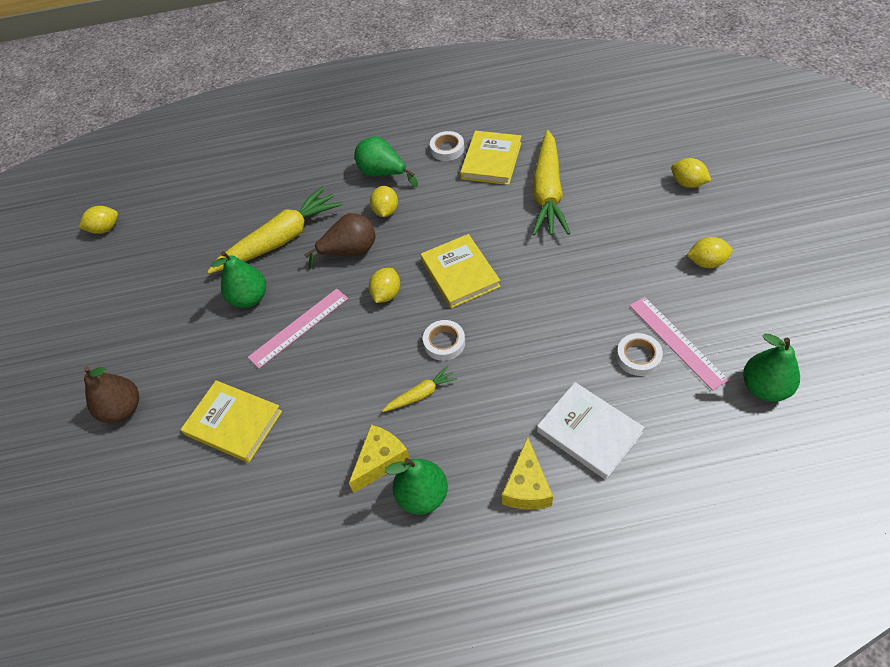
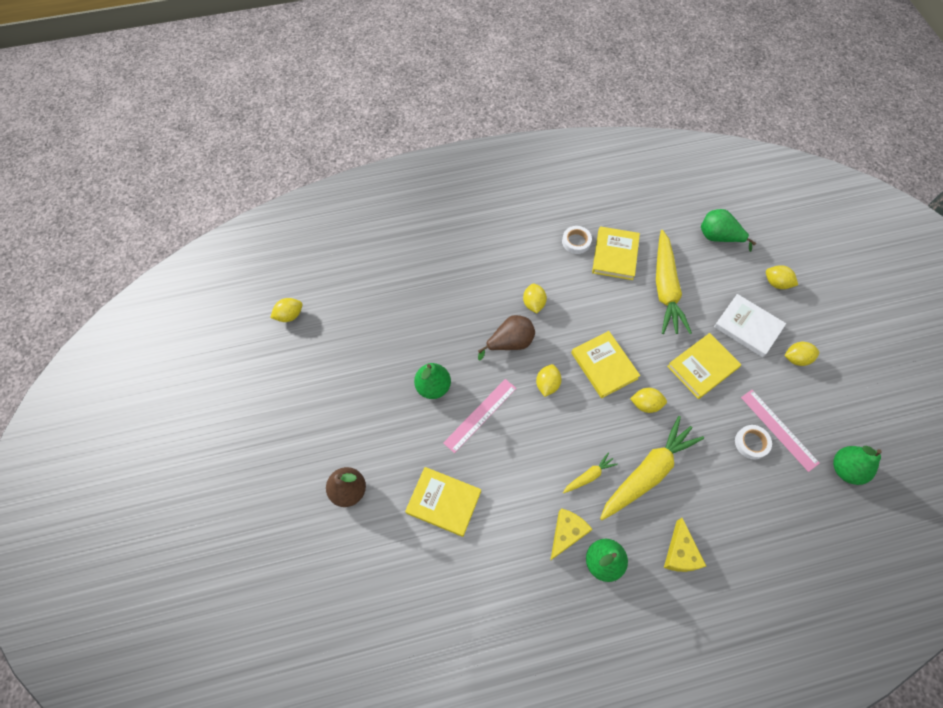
camera: 10 degrees left, 10 degrees up
yellow carrot [207,186,343,274] -> yellow carrot moved to [600,416,704,520]
green pear [354,137,418,187] -> green pear moved to [701,209,756,252]
white tape [423,320,465,361] -> none
white book [537,382,644,480] -> white book moved to [714,294,786,357]
none -> yellow lemon [630,388,667,413]
none -> yellow book [667,333,741,399]

